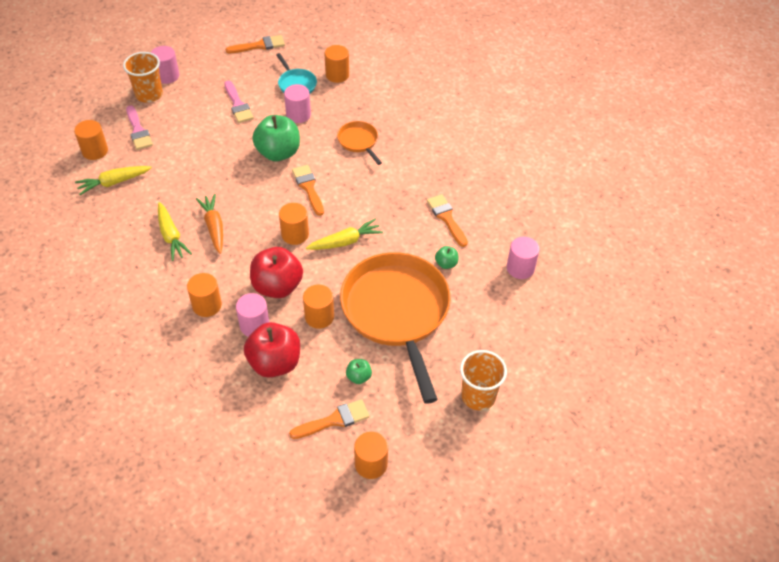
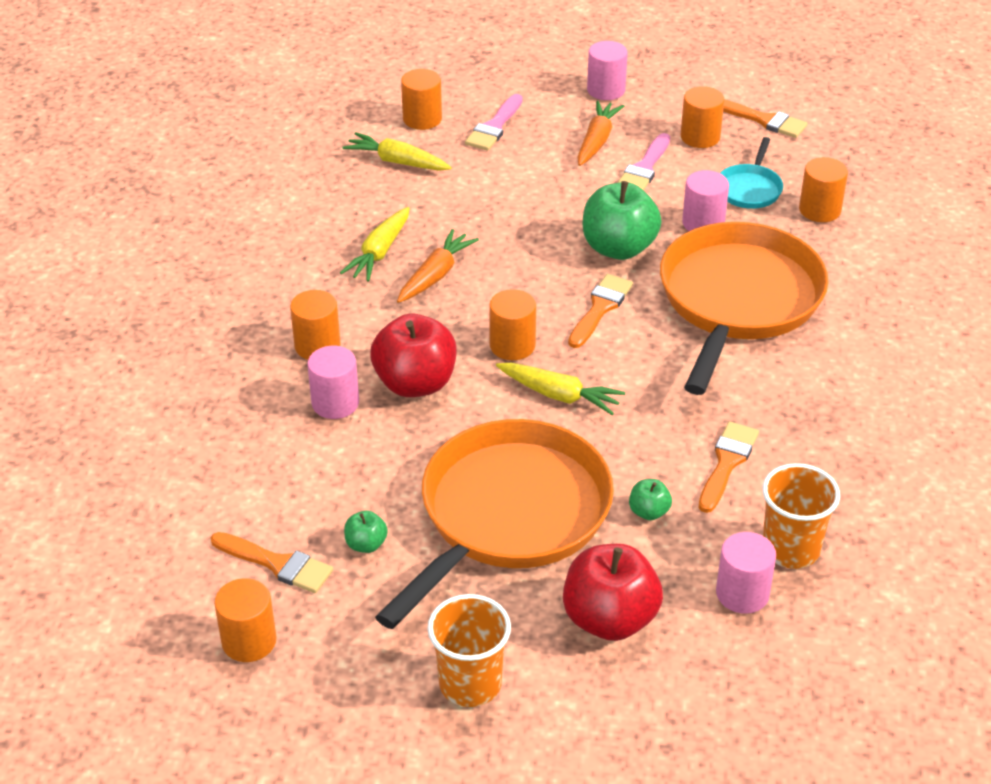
camera: 50 degrees right, 10 degrees down
orange cup [123,52,163,103] -> orange cup moved to [762,463,840,569]
red apple [244,322,300,378] -> red apple moved to [563,544,663,641]
orange cylinder [303,285,334,329] -> orange cylinder moved to [681,86,724,148]
orange pan [337,121,382,165] -> orange pan [660,222,829,395], size x2.33
none -> orange carrot [577,100,624,166]

